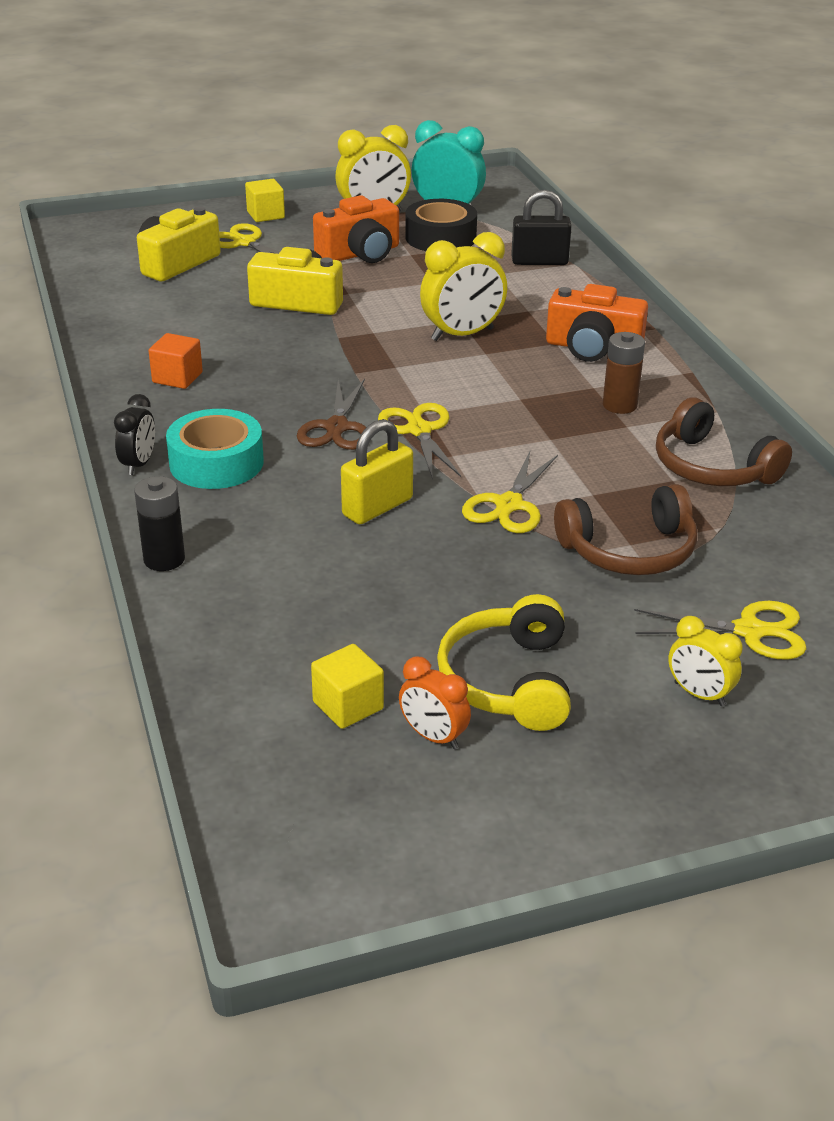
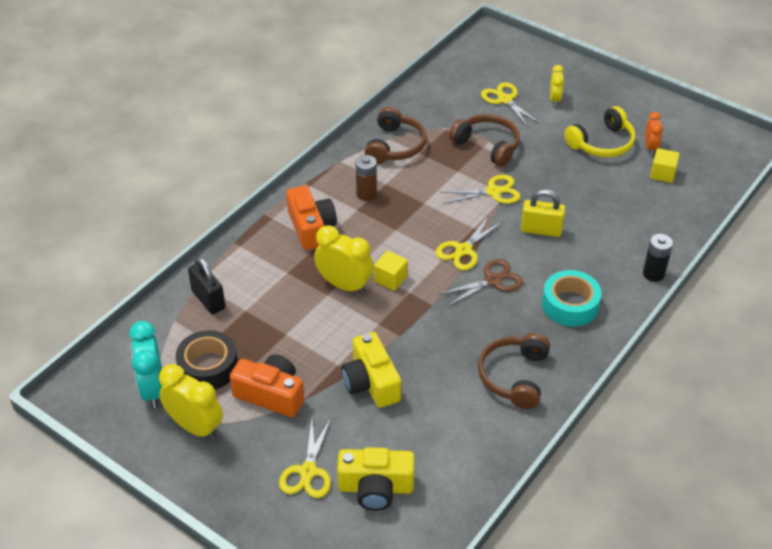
camera: 125 degrees left, 10 degrees up
black clock [114,394,155,475] -> none
orange cube [149,333,203,389] -> brown headphones [478,333,550,409]
yellow cube [245,179,285,222] -> yellow cube moved to [374,251,408,291]

